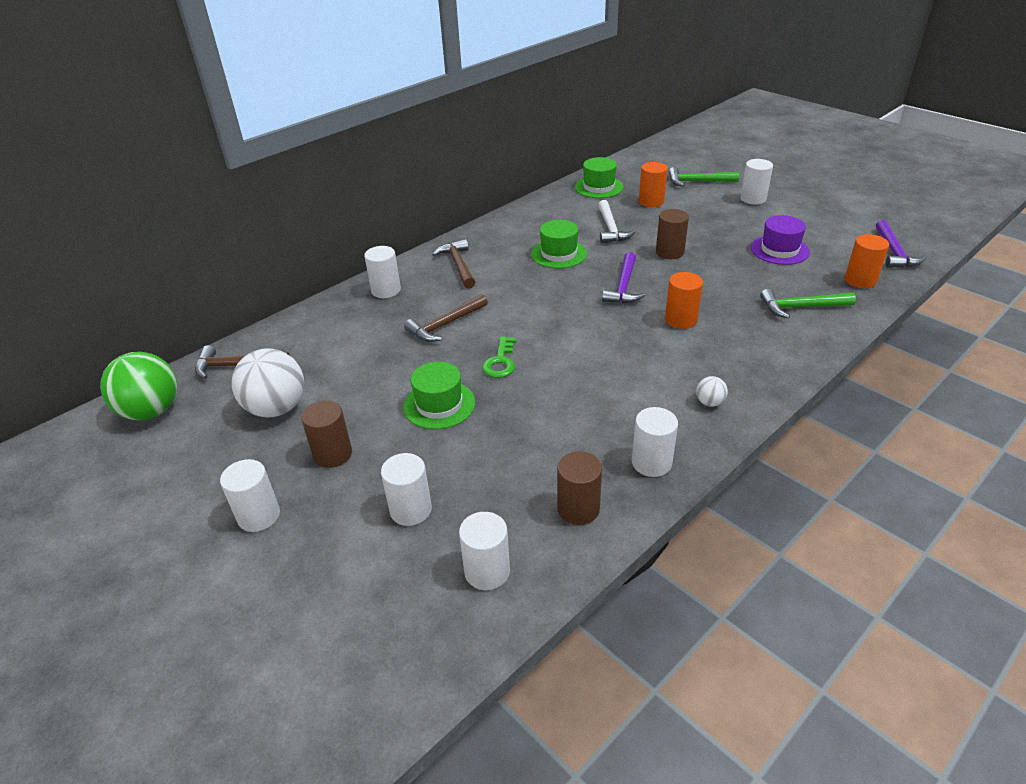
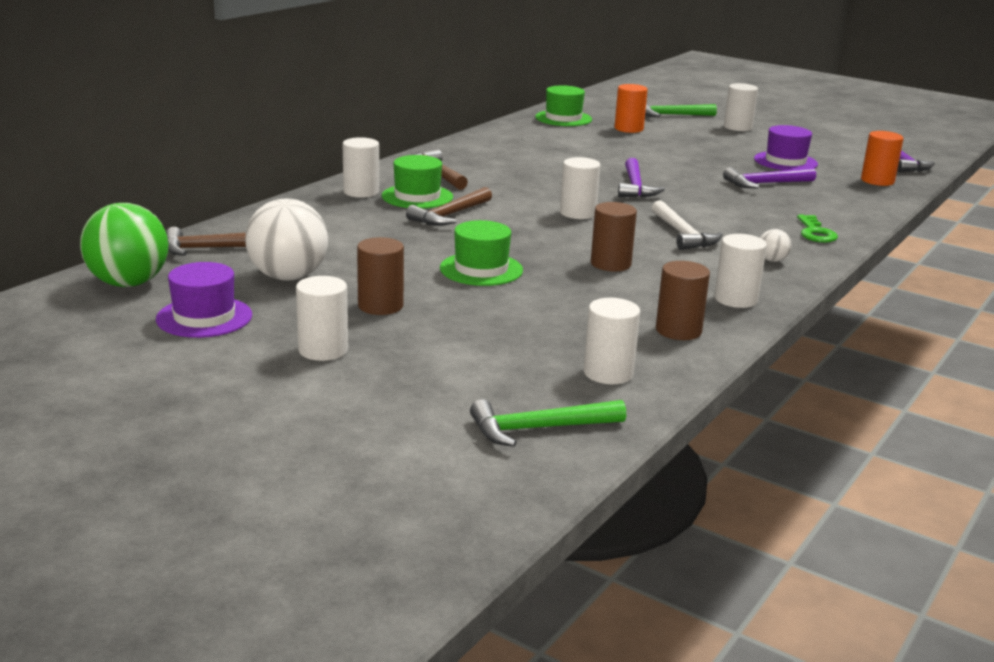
camera: 15 degrees left, 15 degrees down
white cylinder [381,453,432,526] -> white cylinder moved to [560,157,600,219]
green key [482,336,516,378] -> green key moved to [797,215,838,243]
green hat [531,220,587,269] -> green hat moved to [382,155,453,209]
white hammer [598,200,636,243] -> white hammer moved to [652,200,723,250]
brown cylinder [656,209,689,259] -> brown cylinder moved to [591,202,637,271]
orange cylinder [665,272,703,329] -> none
green hammer [760,289,856,318] -> green hammer moved to [470,399,626,447]
none -> purple hat [156,262,252,338]
none -> purple hammer [723,167,816,188]

